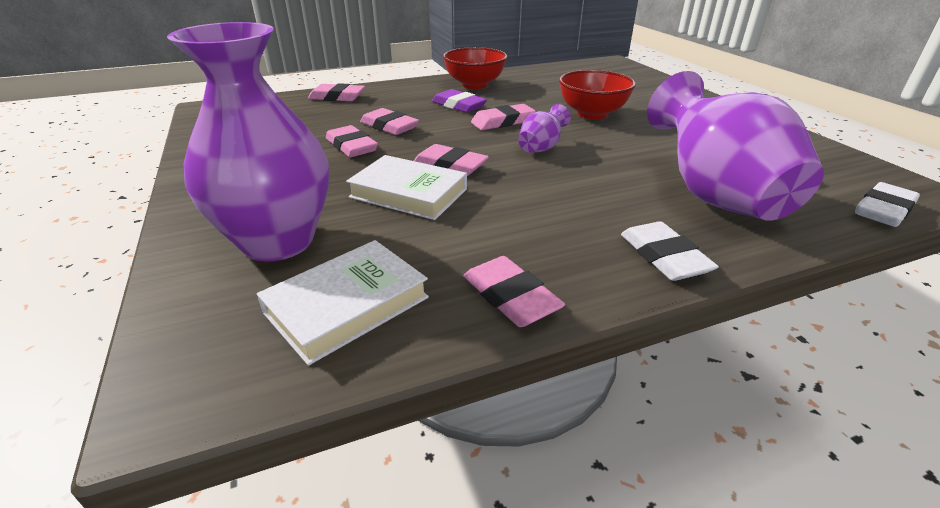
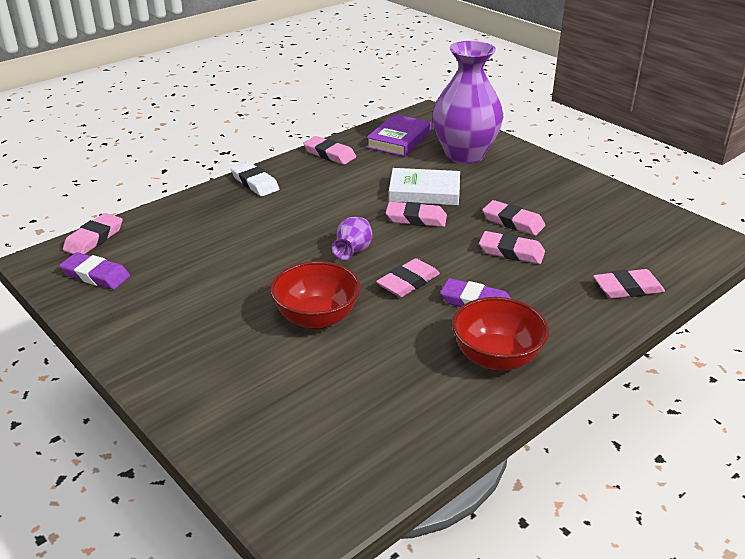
camera: 160 degrees right, 0 degrees up
white book [257,240,429,366] -> purple book [366,114,431,157]
purple vase [647,71,824,221] -> none
white eraser [855,182,920,227] -> pink eraser [63,213,123,254]
none -> purple eraser [59,252,130,290]

